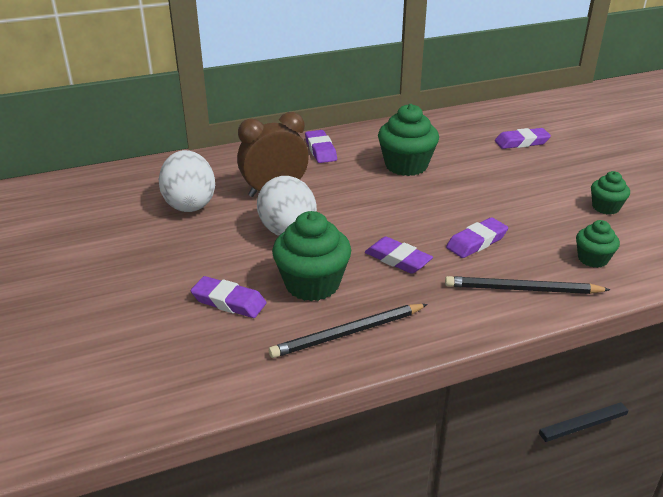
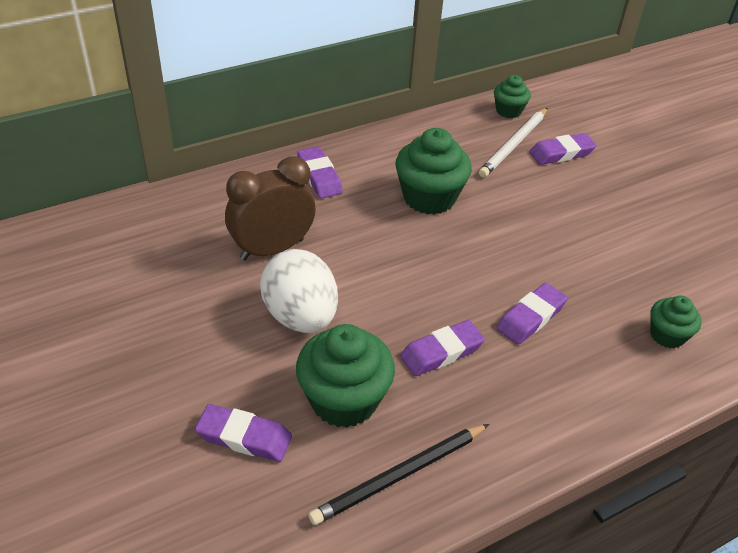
camera: 10 degrees left, 10 degrees up
white egg [159,150,215,212] -> none
purple eraser [365,237,433,274] -> purple eraser turned 60 degrees counterclockwise [400,320,485,376]
black pencil [445,276,610,294] -> none
green cupcake [591,171,630,215] -> green cupcake moved to [494,75,531,118]
none -> white pencil [479,108,547,178]

